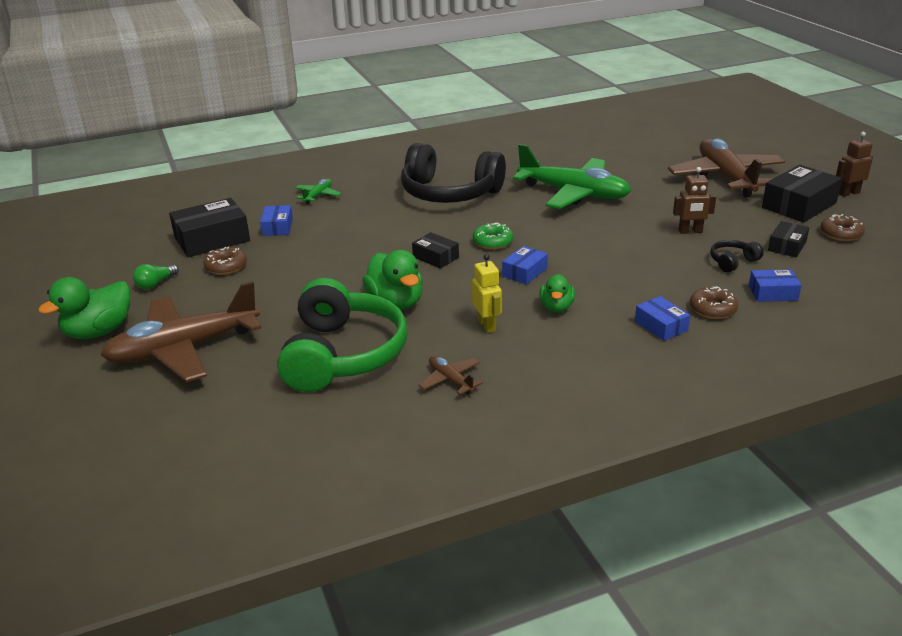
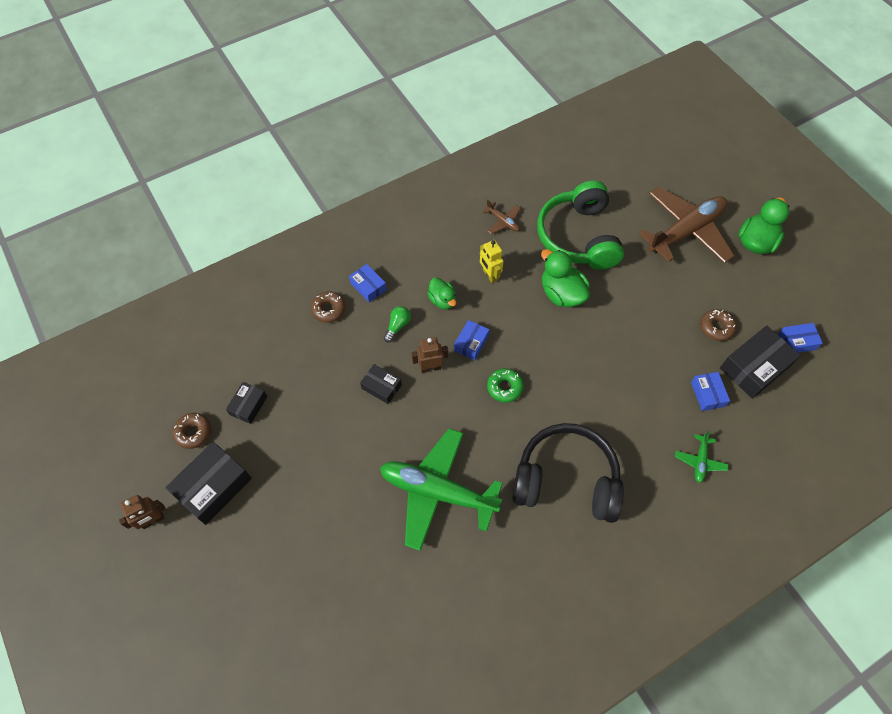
camera: 170 degrees right, 30 degrees up
green light bulb [133,264,179,290] -> green light bulb moved to [384,306,411,342]
black box [412,232,459,269] -> black box moved to [360,364,402,404]
green duck [539,274,575,312] -> green duck turned 150 degrees clockwise [427,278,456,309]
brown plane [668,138,785,198] -> none
brown robot [673,167,716,234] -> brown robot moved to [412,337,448,373]
black headphones [710,240,764,272] -> none
blue box [749,269,802,302] -> blue box moved to [778,323,823,353]

